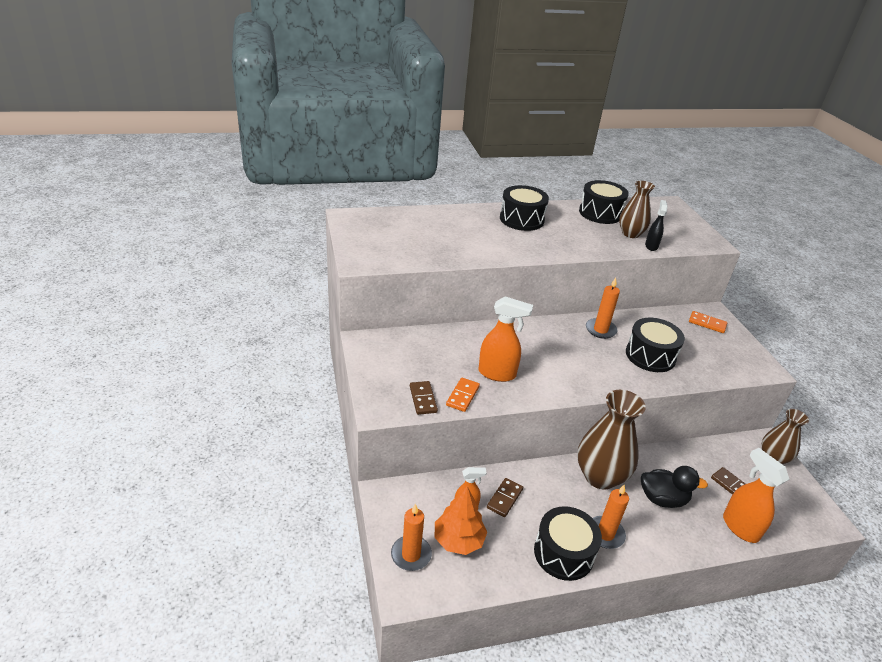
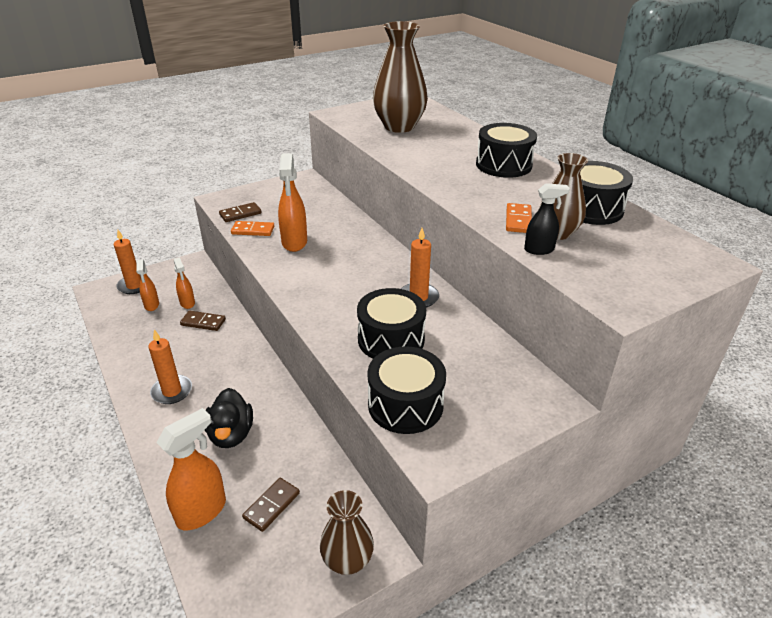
camera: 75 degrees right, 0 degrees up
orange tree [435,486,487,555] -> orange spray bottle [136,260,159,311]
black drum [534,506,602,581] -> black drum moved to [368,346,446,434]
brown vase [577,390,646,490] -> brown vase moved to [373,21,428,133]
orange domino [689,311,727,333] -> orange domino moved to [506,203,532,233]

